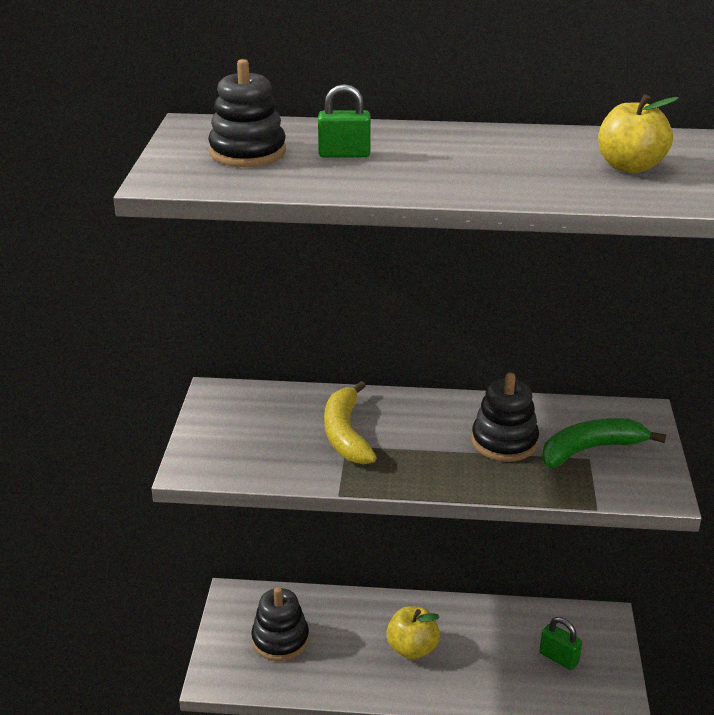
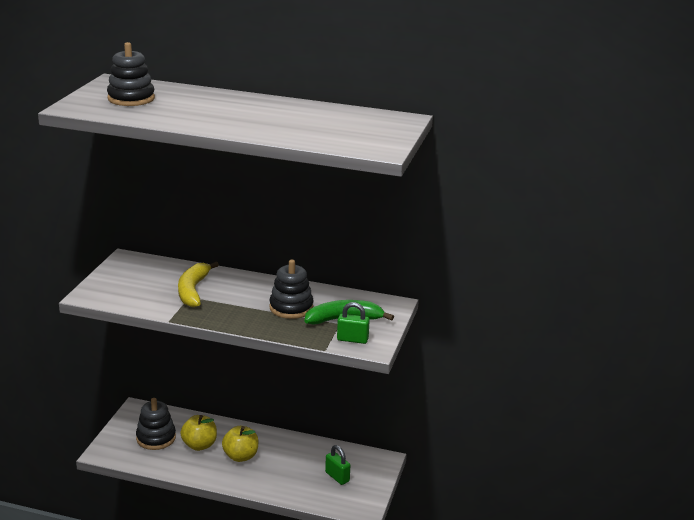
camera: 10 degrees right, 5 degrees down
green padlock [318,84,371,158] -> green padlock moved to [337,302,370,344]
yellow apple [598,94,679,173] -> yellow apple moved to [180,415,217,451]

